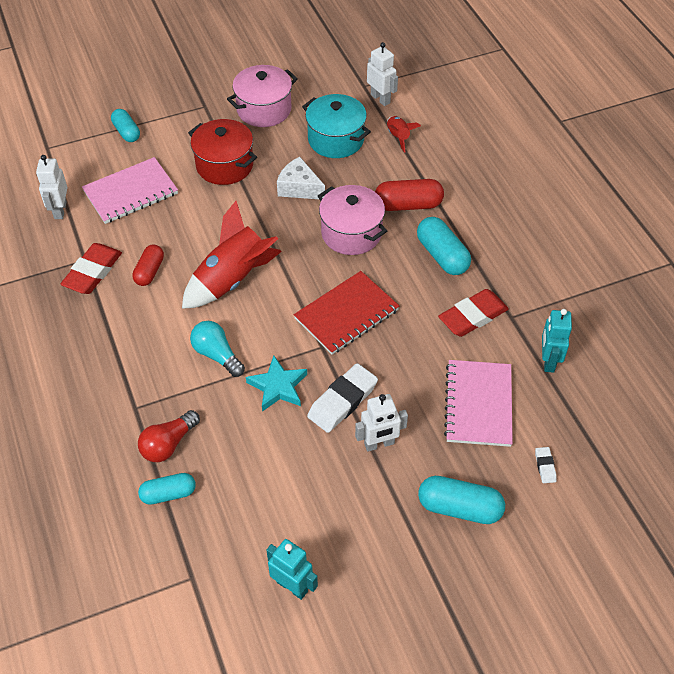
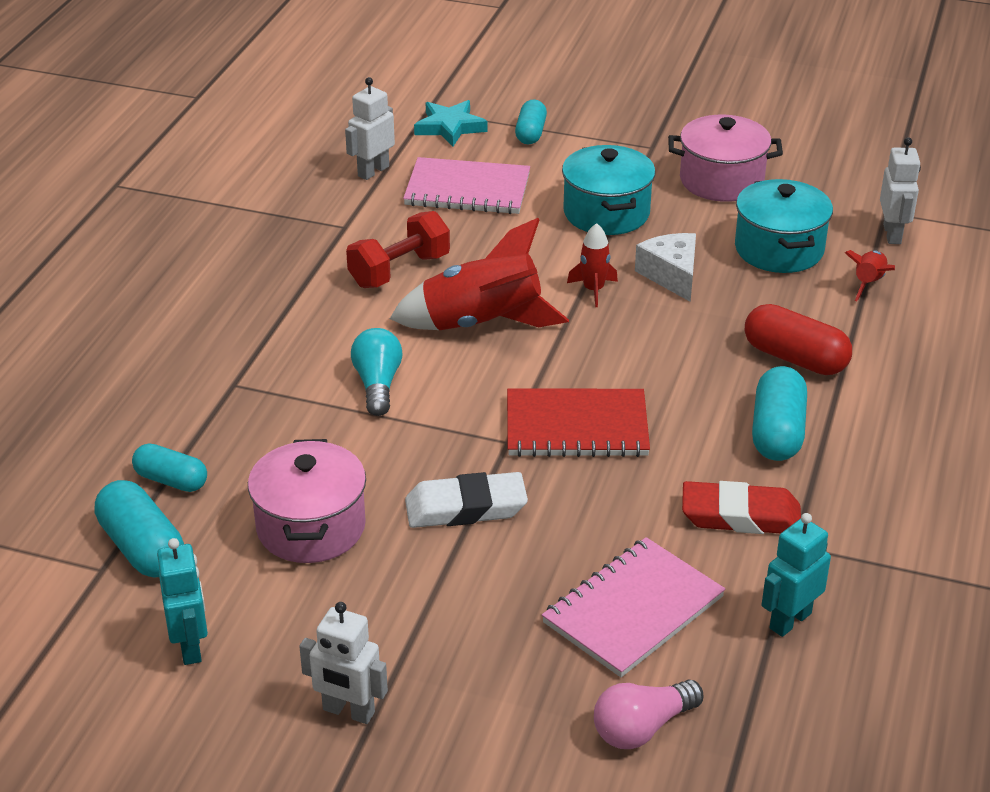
camera: 40 degrees right, 15 degrees down
red eraser [61,243,122,294] -> none
red capsule [132,245,164,286] -> red dumbbell [346,211,450,288]
red light bulb [138,410,200,462] -> none
red pot [188,119,257,185] -> turquoise pot [562,145,655,235]
turquoise star [246,355,307,412] -> turquoise star moved to [414,100,488,147]
pink pot [318,185,387,255] -> pink pot moved to [248,439,366,563]
white robot [355,394,408,452] -> white robot moved to [299,602,388,724]
turquoise capsule [418,476,505,524] -> turquoise capsule moved to [95,480,184,577]
white eraser [535,447,557,483] -> pink light bulb [594,679,703,749]
none -> red rocket [567,223,618,307]

